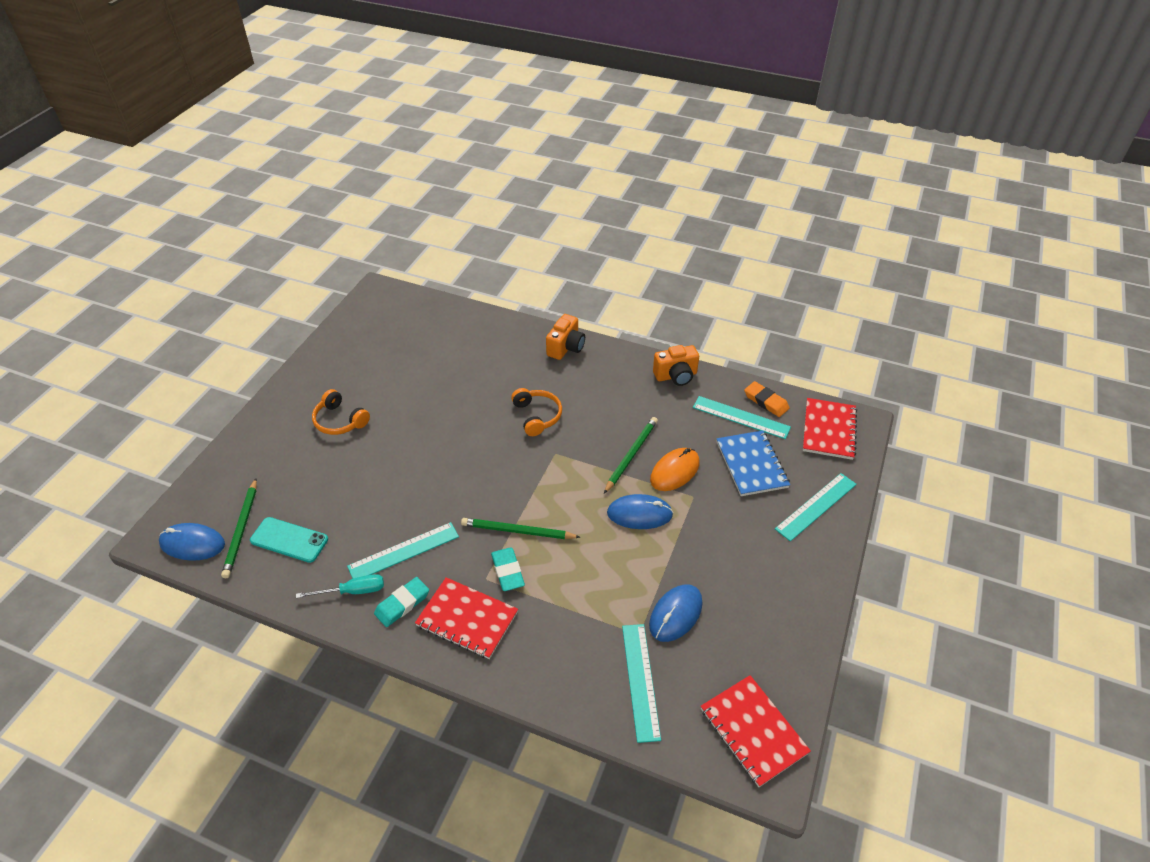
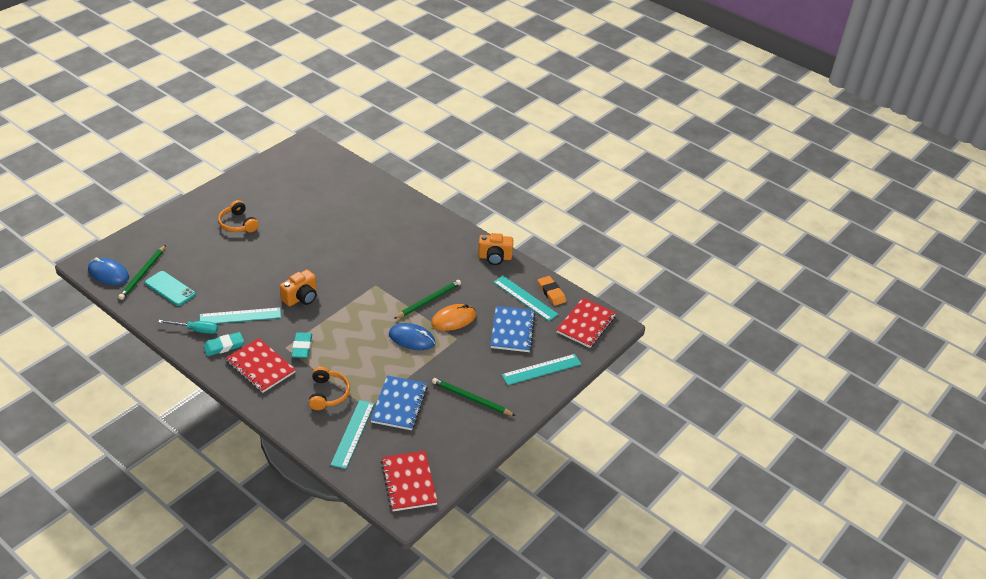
camera: 15 degrees right, 5 degrees down
green pencil [461,518,580,539] -> green pencil moved to [432,378,516,416]
orange headphones [511,388,562,436] -> orange headphones moved to [309,366,350,410]
orange camera [546,314,585,360] -> orange camera moved to [280,269,317,306]
blue mouse [649,584,703,642] -> blue notebook [370,375,428,430]

